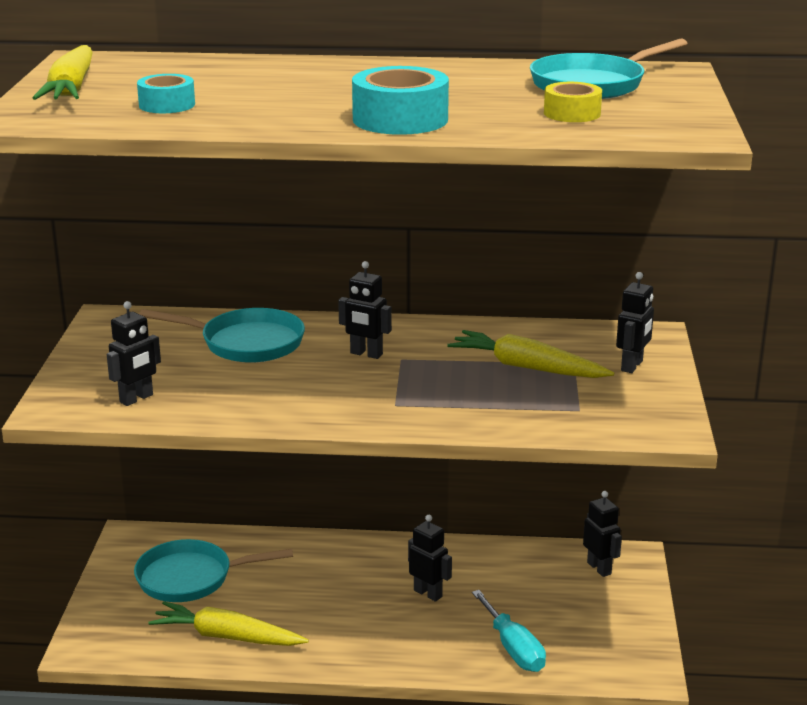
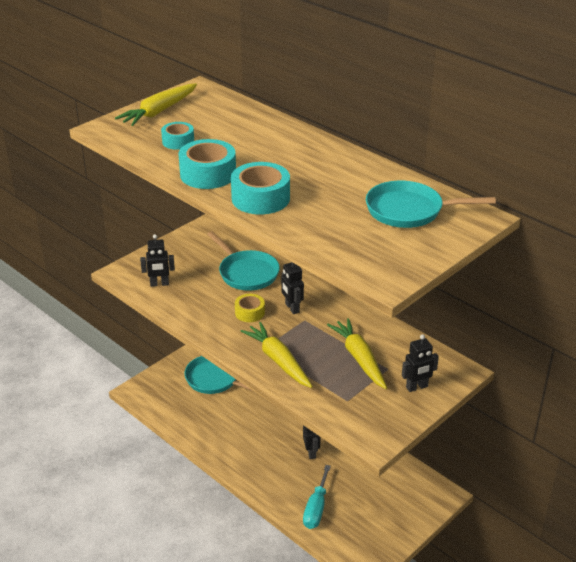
camera: 40 degrees right, 10 degrees up
yellow carrot [148,601,309,646] -> yellow carrot moved to [240,322,313,388]
yellow tape [544,82,602,122] -> yellow tape moved to [235,294,265,322]
black robot [583,491,622,577] -> none
none -> turquoise tape [178,139,236,189]

